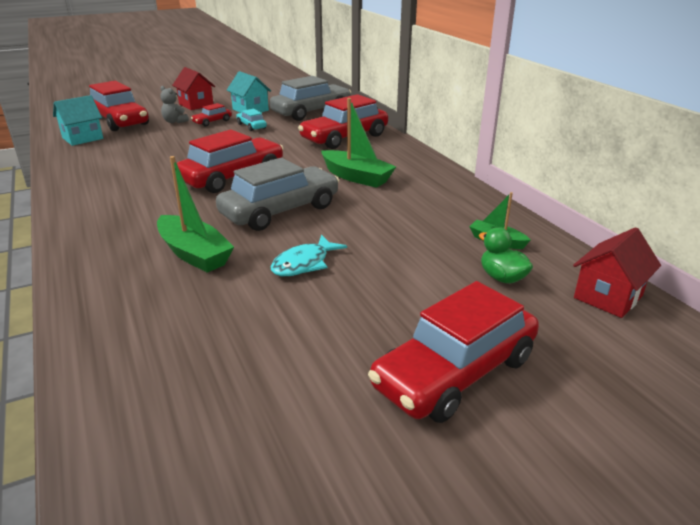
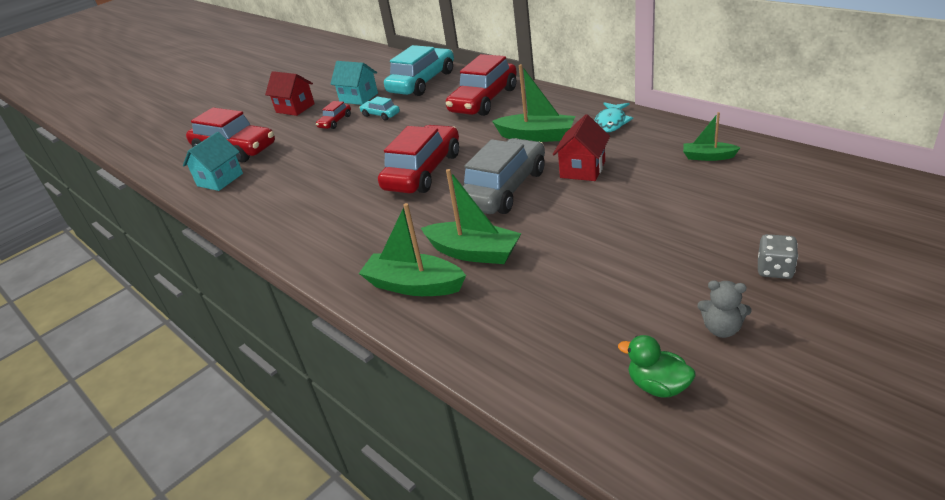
camera: 15 degrees left, 5 degrees up
grey teddy bear [160,86,189,123] -> grey teddy bear moved to [697,280,751,338]
grey car [270,76,351,121] -> turquoise car [384,45,454,96]
turquoise fish [270,235,347,276] -> turquoise fish moved to [594,102,633,132]
red car [368,281,539,423] -> grey dice [758,234,798,279]
green duck [479,227,533,284] -> green duck moved to [618,335,696,397]
red house [573,227,661,318] -> red house moved to [552,114,610,181]
none -> green boat [359,203,466,296]

